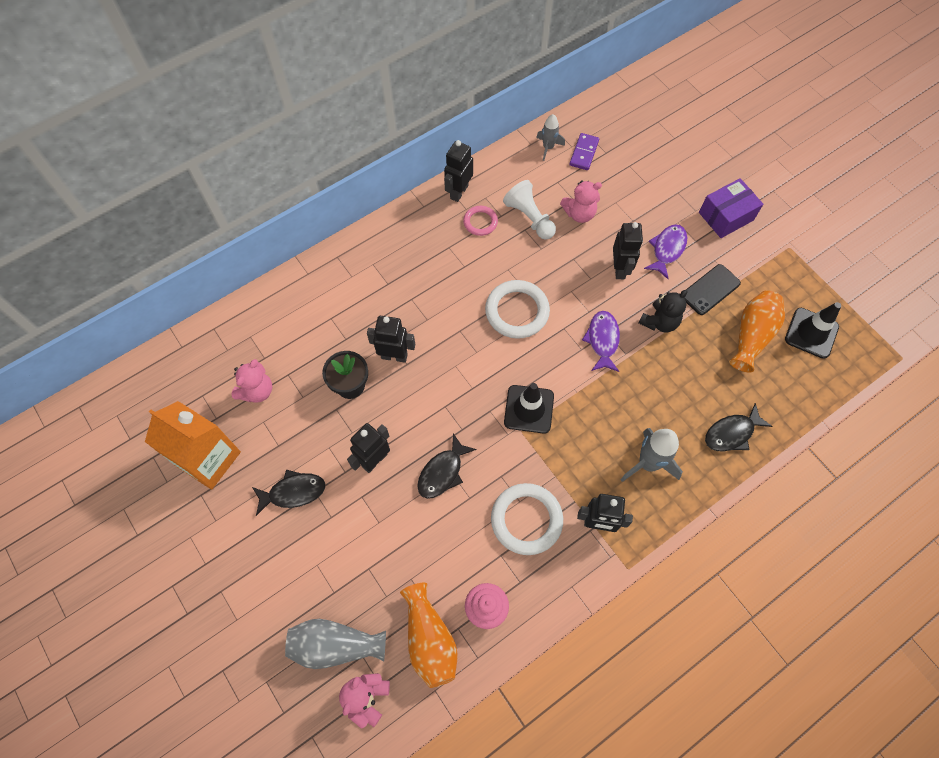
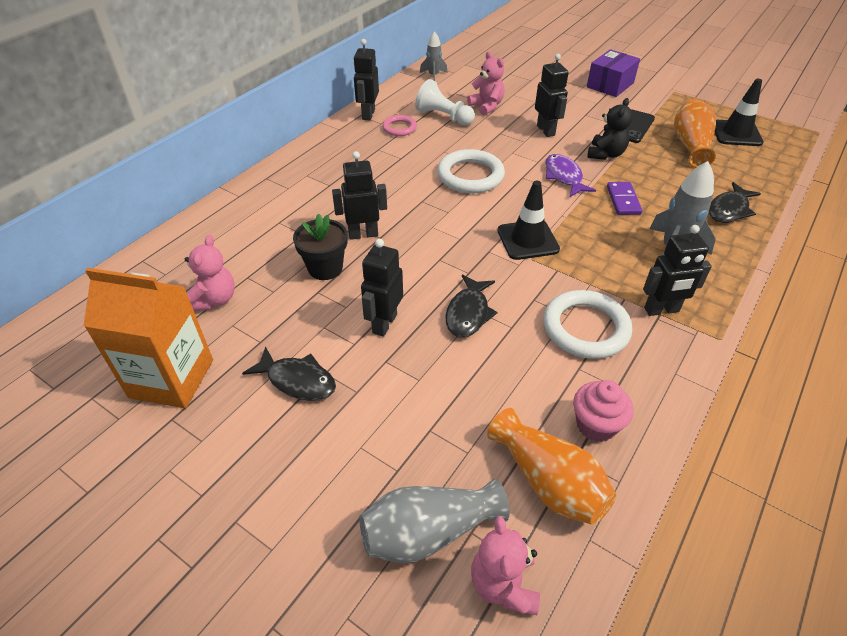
camera: 20 degrees left, 20 degrees down
black fish [252,470,325,516] -> black fish turned 60 degrees clockwise [242,346,336,401]
pink teddy bear [560,180,602,223] -> pink teddy bear turned 90 degrees counterclockwise [467,52,505,115]
purple domino [569,133,599,170] -> purple domino moved to [607,182,642,215]
purple fish [644,224,687,279] -> none

